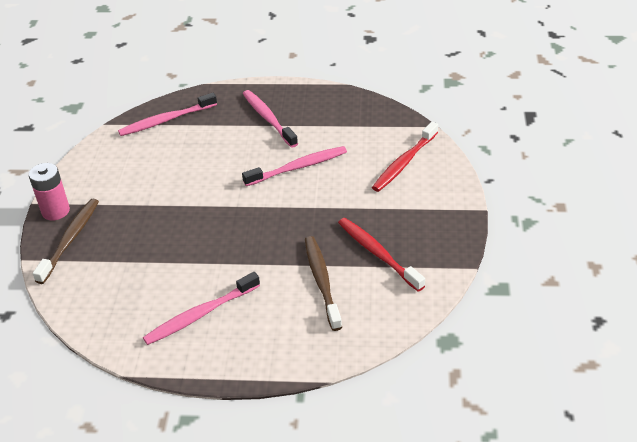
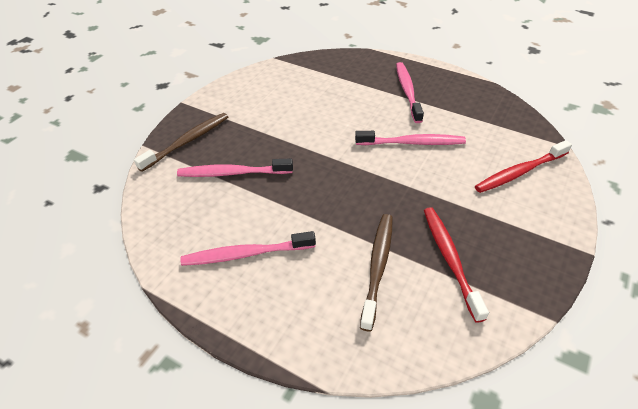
camera: 25 degrees right, 5 degrees up
pink battery [29,163,70,221] -> none
pink toothbrush [118,93,217,136] -> pink toothbrush moved to [177,159,293,177]

